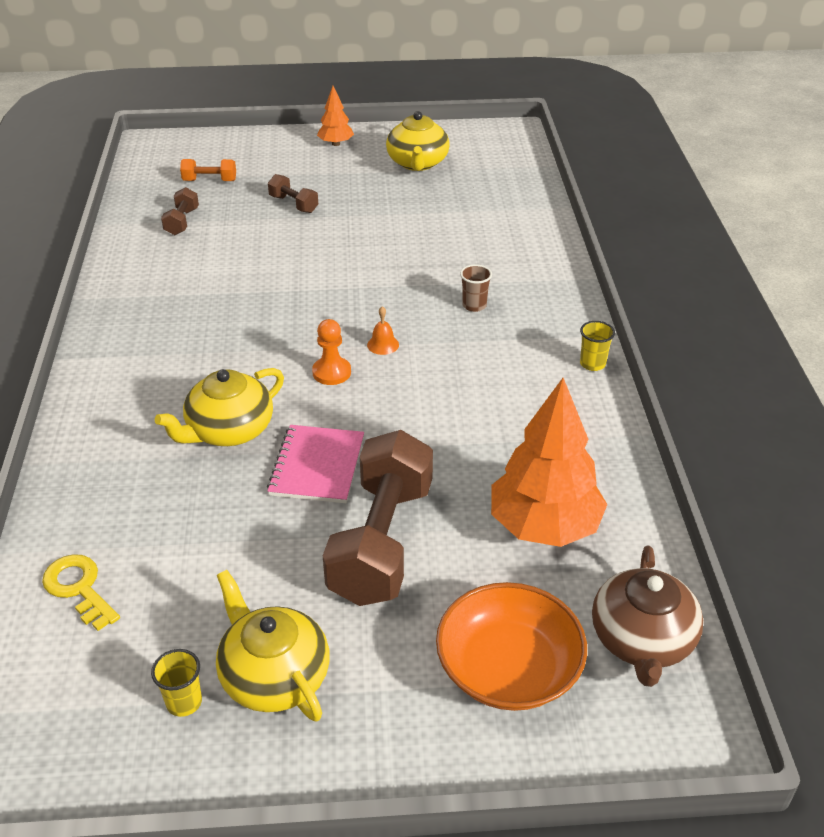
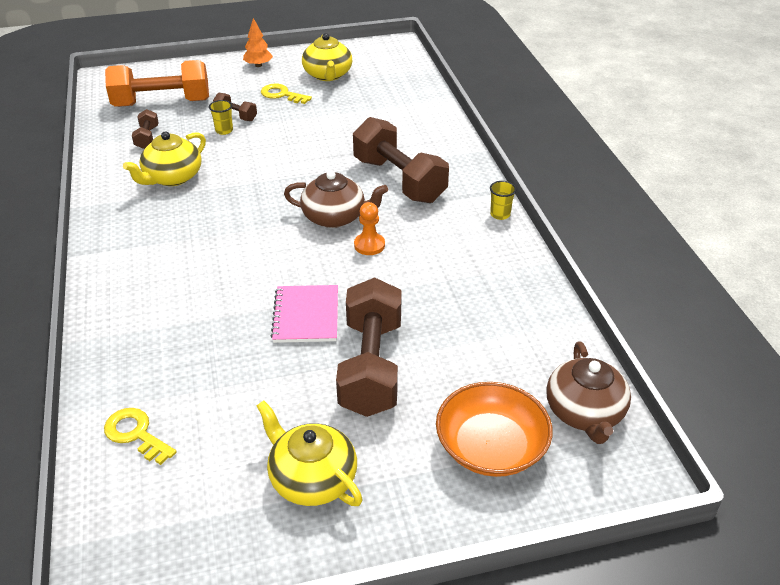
camera: 10 degrees left, 0 degrees up
yellow cup [151,649,202,717] -> yellow cup moved to [209,100,233,135]
yellow teapot [155,368,284,446] -> yellow teapot moved to [123,131,206,186]
orange dumbbell [180,159,236,181] -> orange dumbbell [105,60,209,107], size x2.21
orange pawn [312,319,351,385] -> orange pawn moved to [354,202,385,255]
orange bell [367,306,399,355] -> brown teapot [284,171,388,228]
brown cup [460,264,492,312] -> brown dumbbell [353,117,449,203]
orange tree [491,378,608,547] -> none
none -> yellow key [261,84,312,104]

